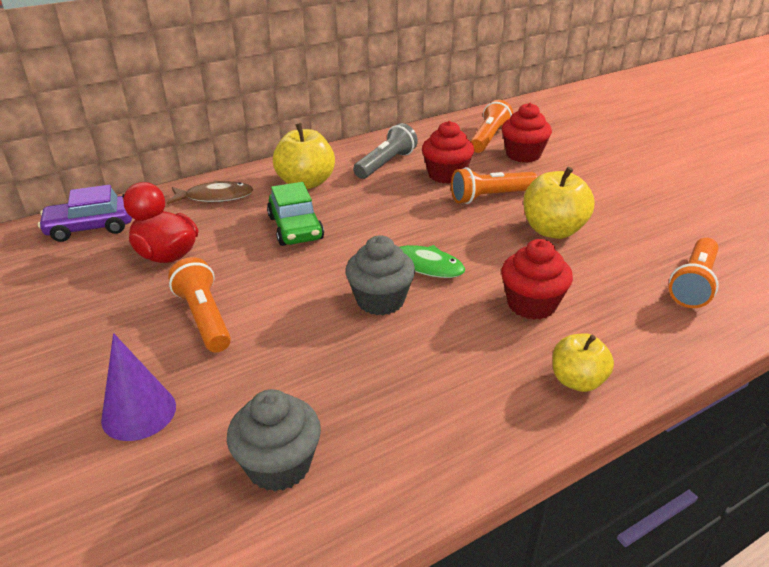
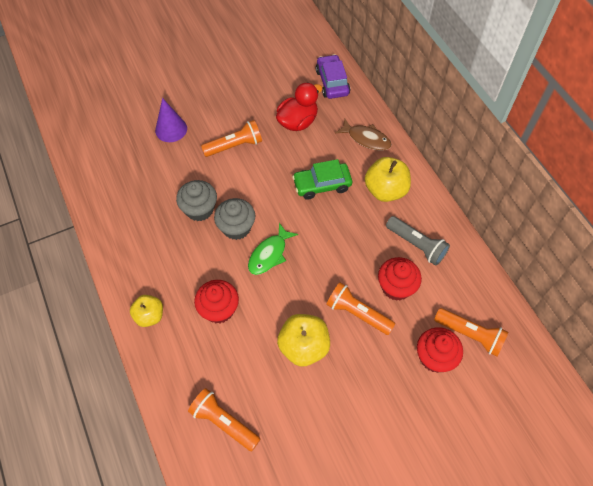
camera: 95 degrees right, 25 degrees up
brown fish [167,180,253,204] -> brown fish turned 60 degrees counterclockwise [335,119,391,151]
grey cupcake [227,389,321,491] -> grey cupcake moved to [176,180,217,221]
orange flashlight [451,167,537,204] -> orange flashlight turned 45 degrees counterclockwise [326,282,395,335]

